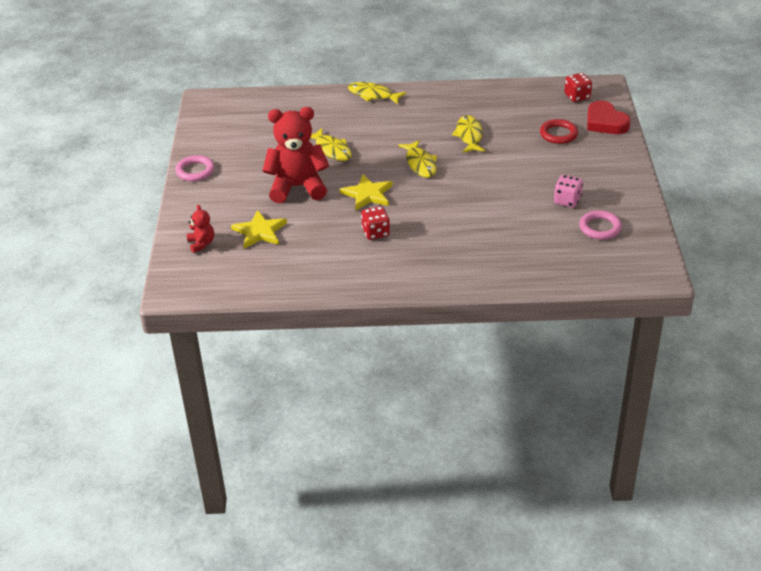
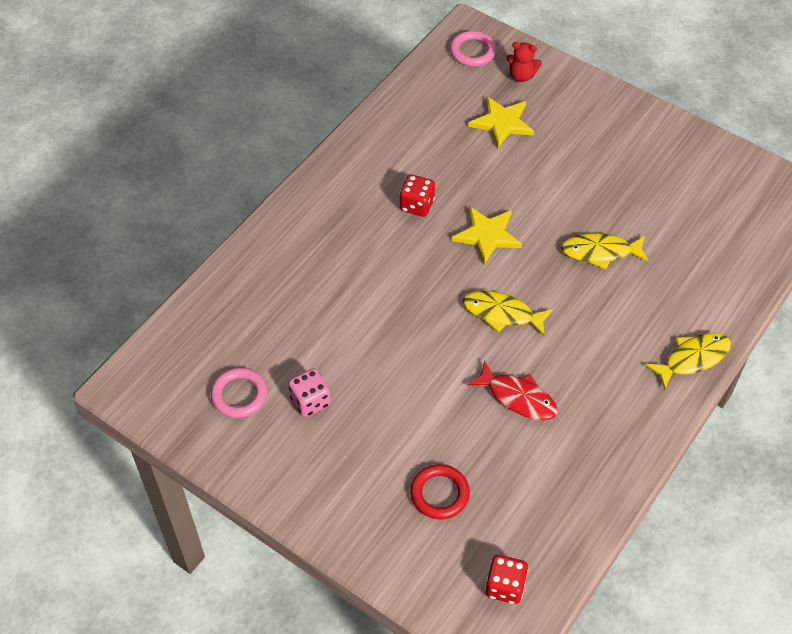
camera: 125 degrees right, 15 degrees up
pink ring [175,155,214,181] -> pink ring moved to [450,31,496,66]
red teddy bear [263,107,329,203] -> none
yellow fish [452,115,486,153] -> red fish [467,360,558,420]
red heart [587,101,631,134] -> none

